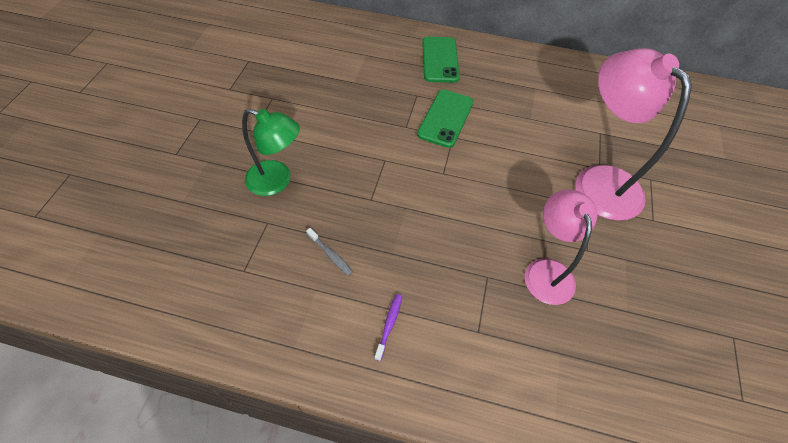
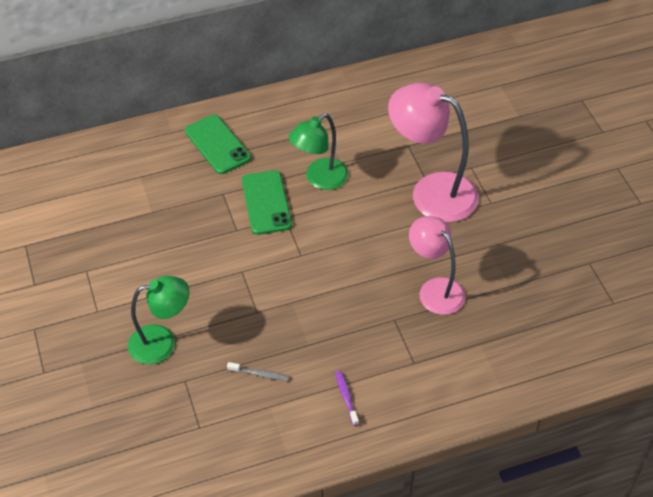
camera: 30 degrees left, 5 degrees down
none -> green lamp [289,113,349,190]

